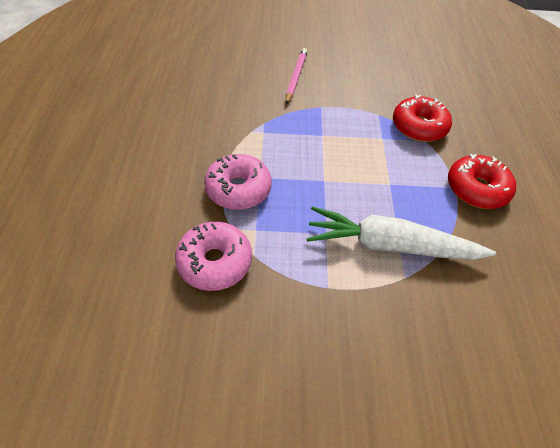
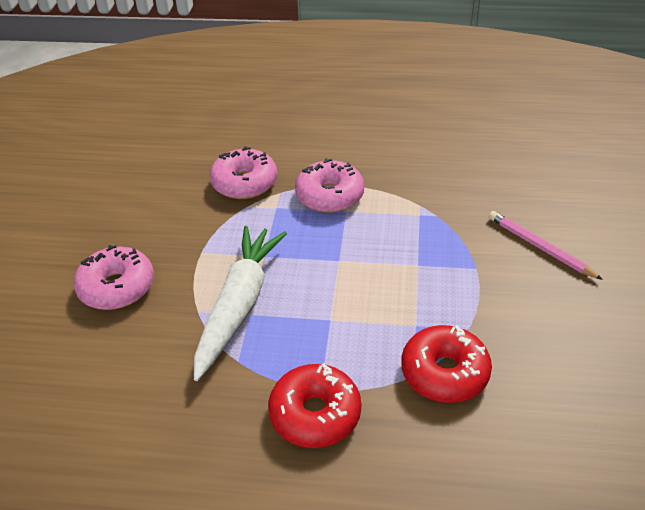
camera: 100 degrees right, 10 degrees down
pink pencil [286,48,308,104] -> pink pencil turned 150 degrees counterclockwise [489,211,603,280]
none -> pink donut [74,245,154,310]

